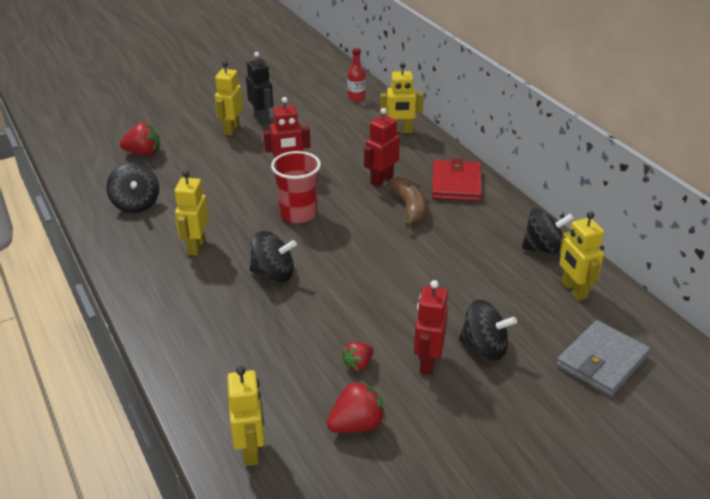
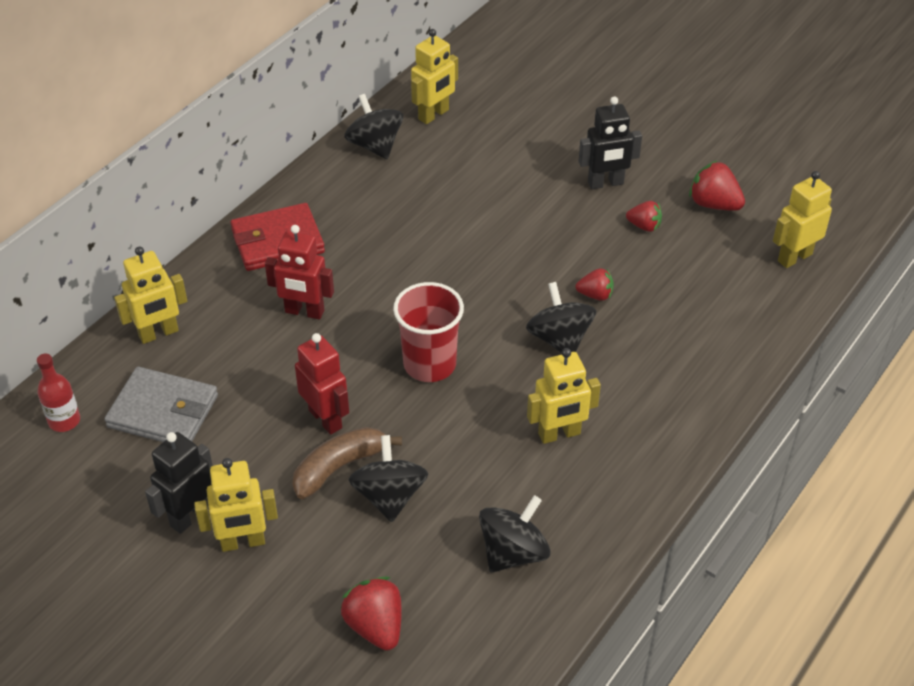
camera: 115 degrees left, 10 degrees up
yellow robot [380,63,424,133] -> yellow robot turned 90 degrees clockwise [114,247,187,344]
brown banana [389,177,426,228] -> brown banana moved to [292,427,402,499]
red robot [414,280,448,375] -> black robot [578,96,642,189]
black spinning top [459,300,517,361] -> black spinning top moved to [349,435,428,522]
grey wallet [556,320,651,397] -> grey wallet moved to [104,367,218,442]
none -> red strawberry [576,268,614,301]

